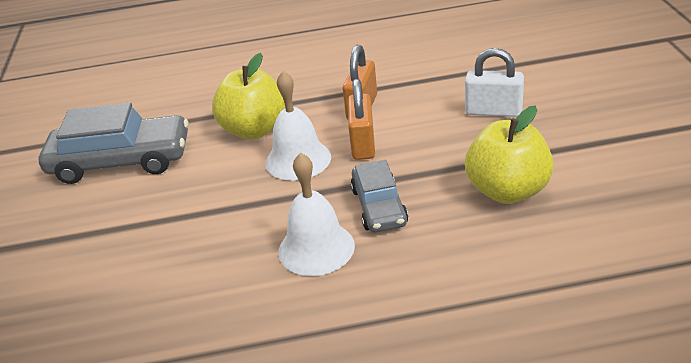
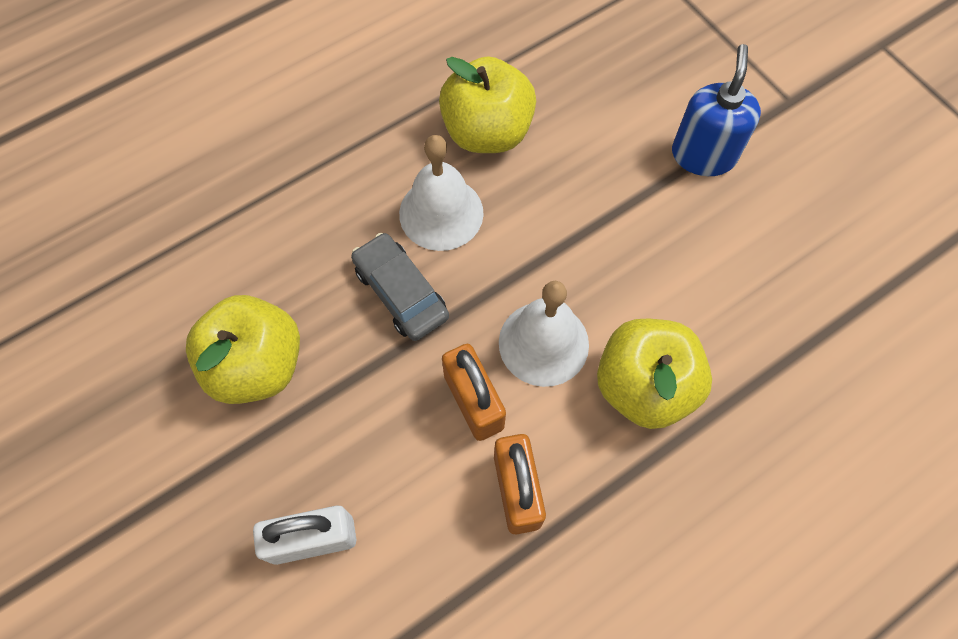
camera: 150 degrees right, 30 degrees up
grey car [39,103,189,184] -> none
none -> yellow apple [439,56,536,153]
none -> blue soap dispenser [672,44,761,176]

